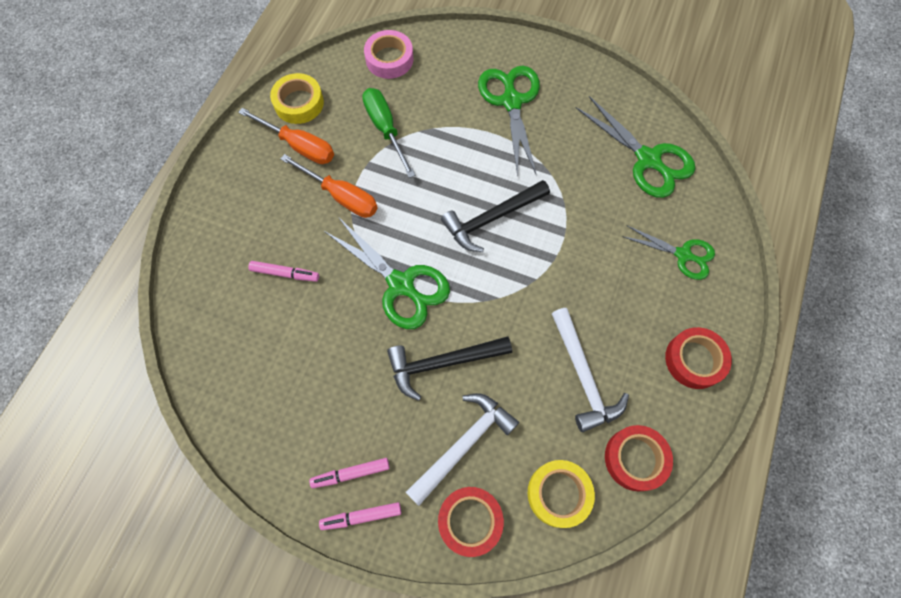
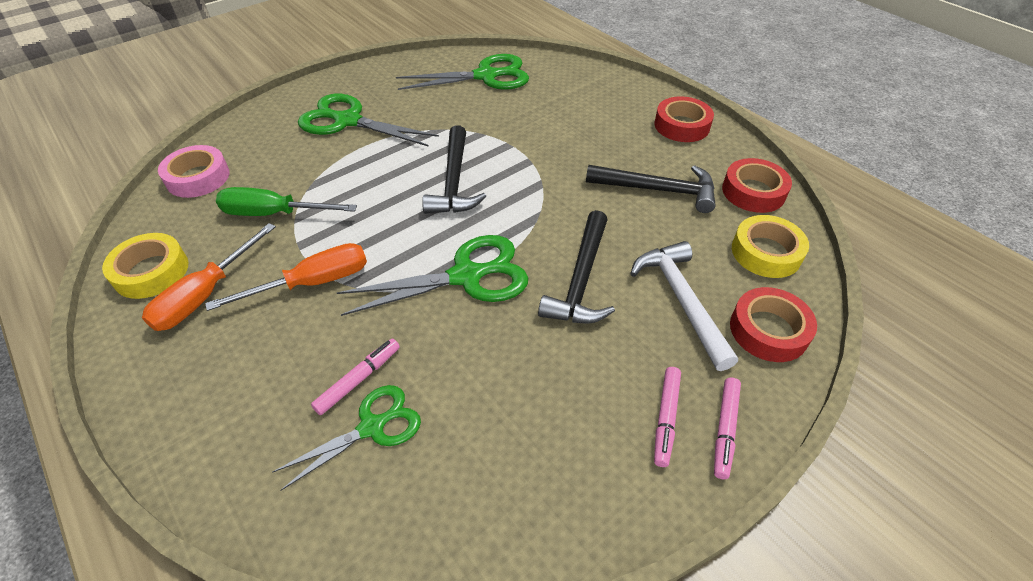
camera: 60 degrees left, 20 degrees down
orange screwdriver [238,108,334,164] -> orange screwdriver turned 150 degrees clockwise [142,223,276,331]
white hammer [552,308,629,432] -> black hammer [586,165,716,213]
green scissors [622,226,715,280] -> green scissors moved to [272,385,421,491]

